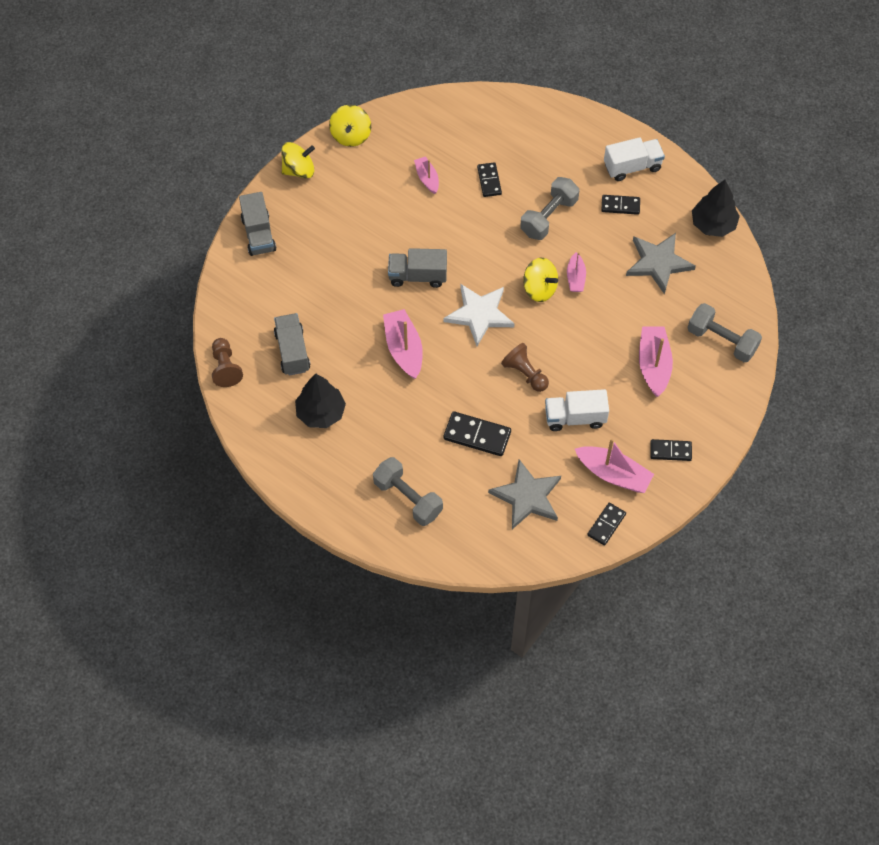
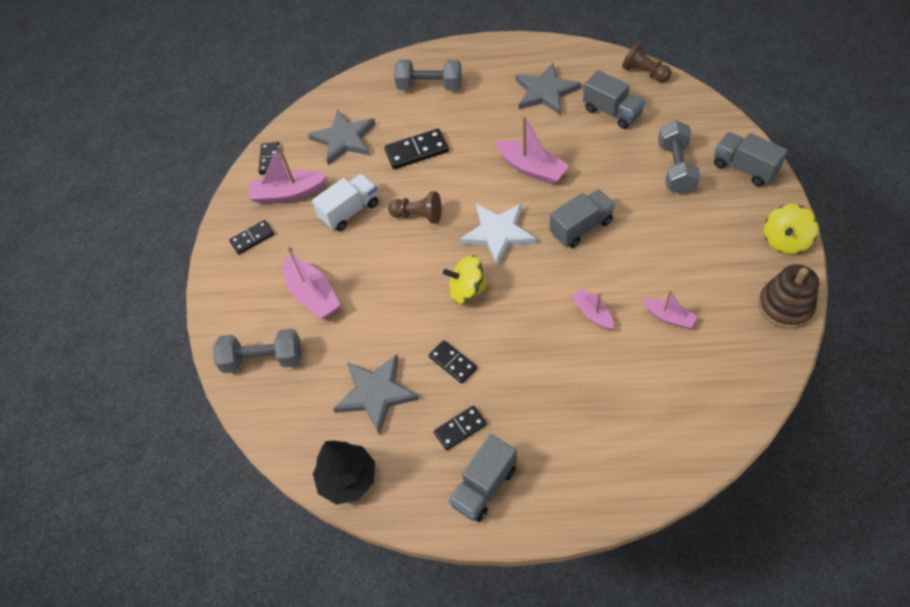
camera: 150 degrees right, 5 degrees down
black tree [295,373,346,428] -> grey star [515,63,581,115]
yellow spinning top [329,105,371,147] -> brown stacking toy [758,264,819,329]
black domino [477,162,502,197] -> black domino moved to [429,340,477,383]
grey dumbbell [520,177,579,240] -> grey dumbbell moved to [658,120,700,194]
pink boat [567,252,586,292] -> pink boat moved to [571,288,614,330]
white truck [604,137,665,181] -> grey truck [448,434,517,522]

